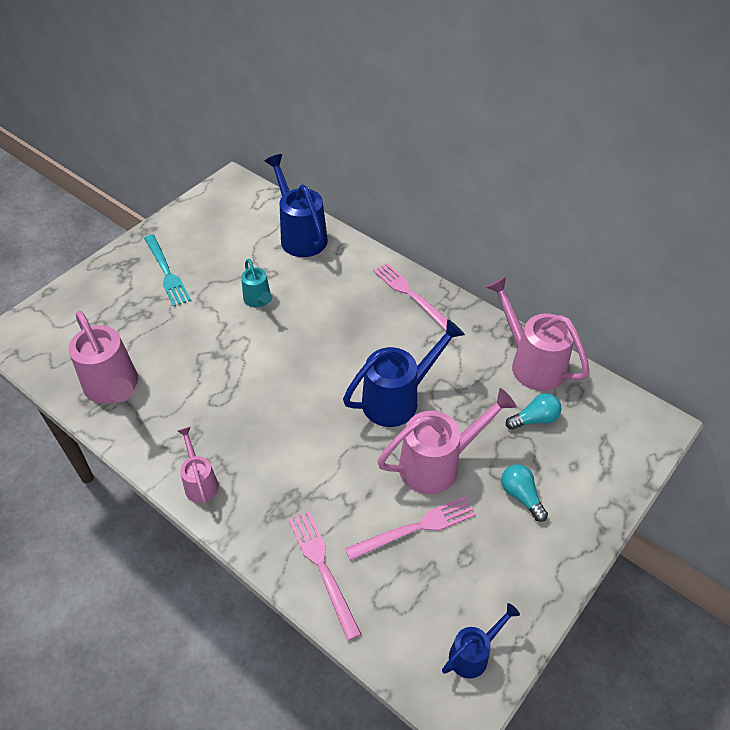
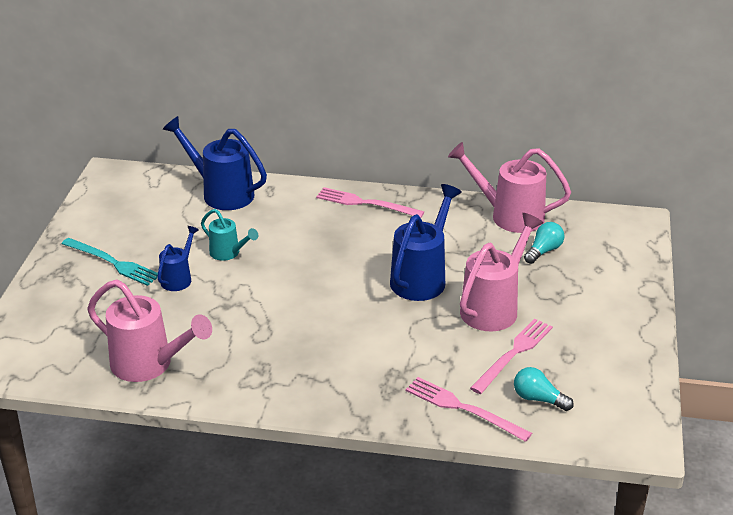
camera: 30 degrees left, 15 degrees down
pink watering can [178,427,219,503] -> none
blue watering can [442,603,520,679] -> blue watering can moved to [157,226,199,291]
turquoise light bulb [501,464,548,522] -> turquoise light bulb moved to [514,367,574,411]

